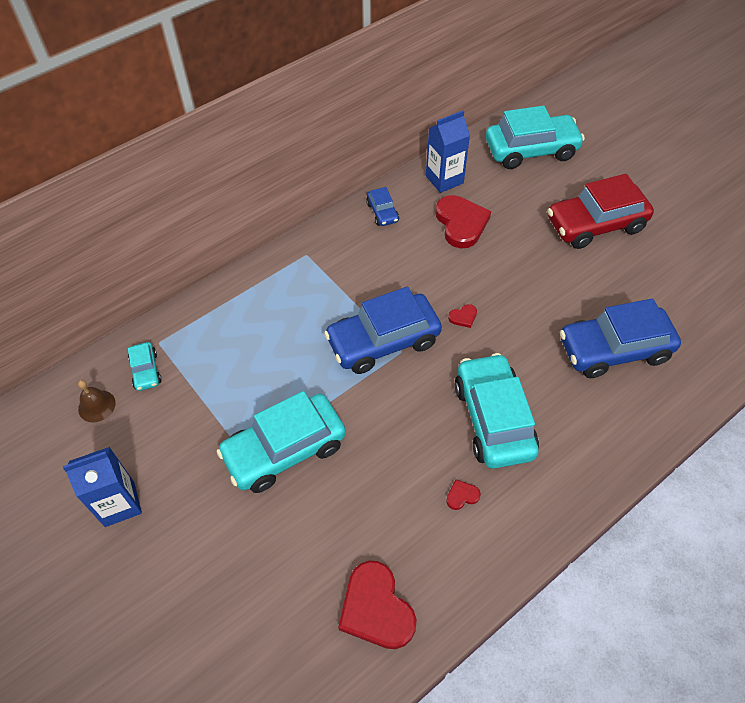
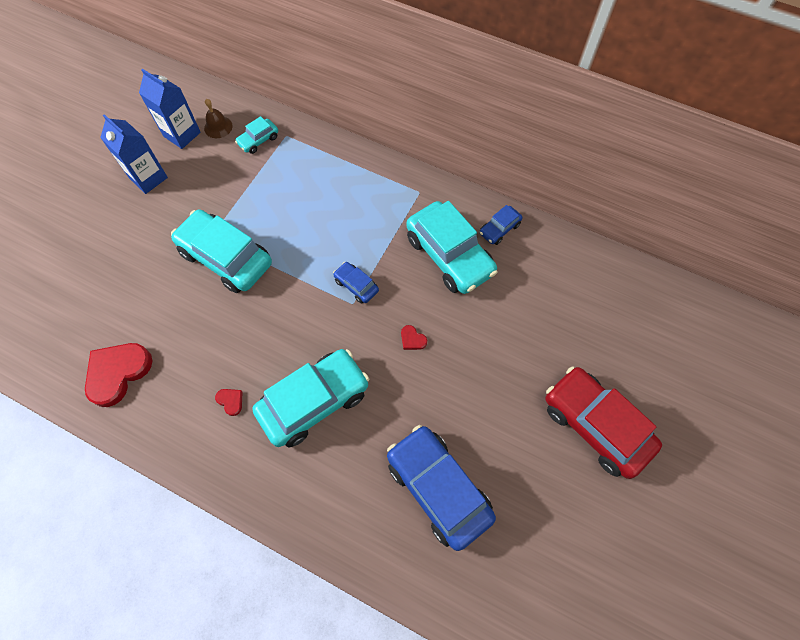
camera: 65 degrees right, 10 degrees up
blue car [324,287,442,374] -> blue car [333,262,379,303], size x0.47
blue carton [426,110,470,193] -> blue carton moved to [139,69,201,149]
red heart [436,195,491,248] -> none
turquoise car [486,106,585,169] -> turquoise car moved to [406,201,497,294]

